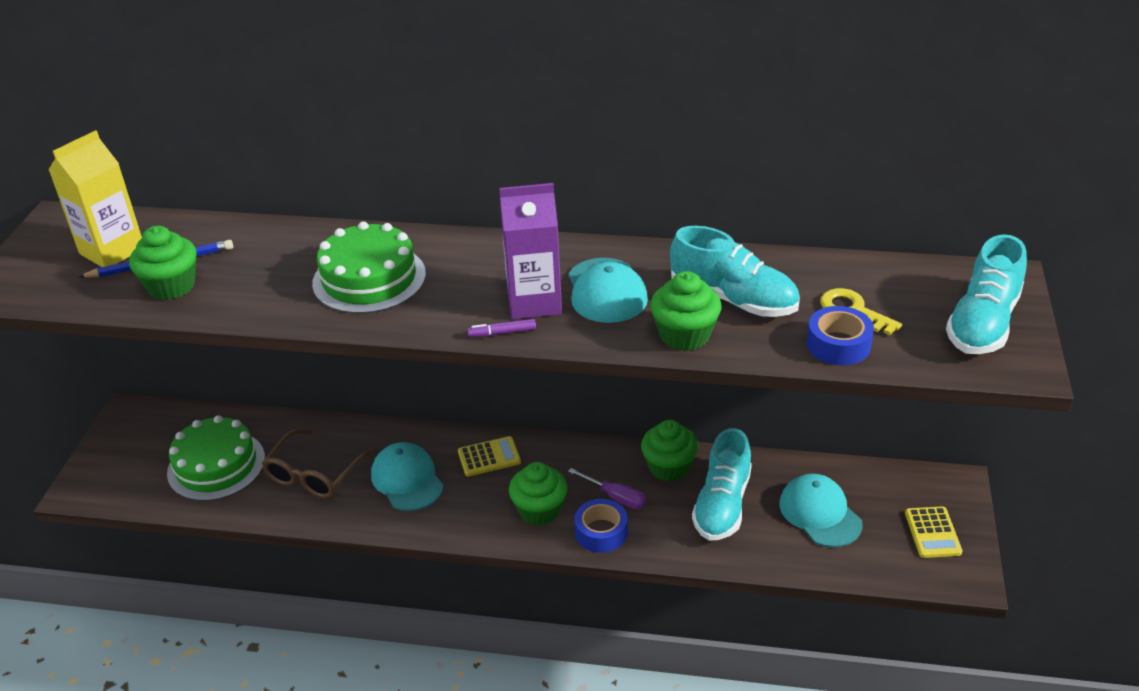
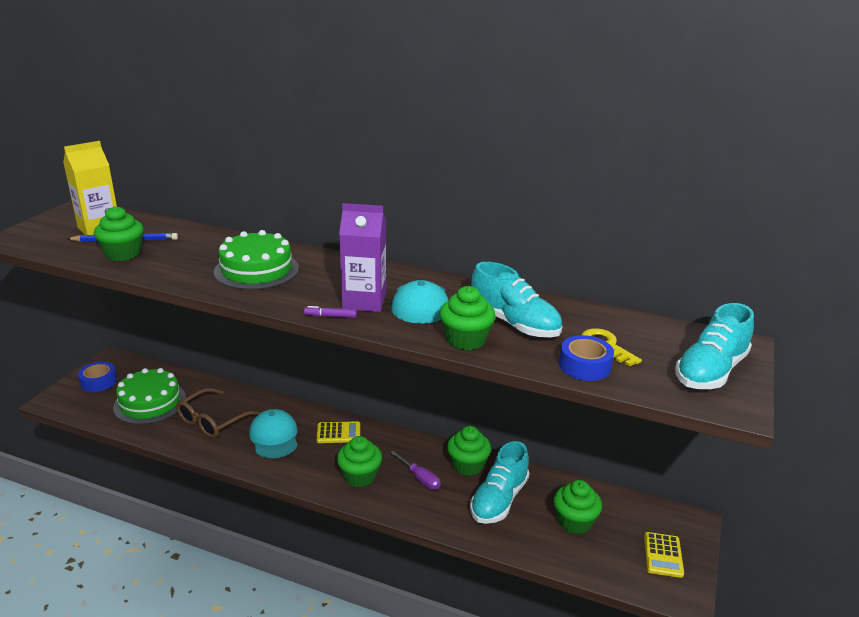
camera: 10 degrees right, 10 degrees down
blue tape [574,499,628,553] -> blue tape moved to [78,362,117,392]
turquoise cap [779,473,863,547] -> green cupcake [554,480,602,534]

